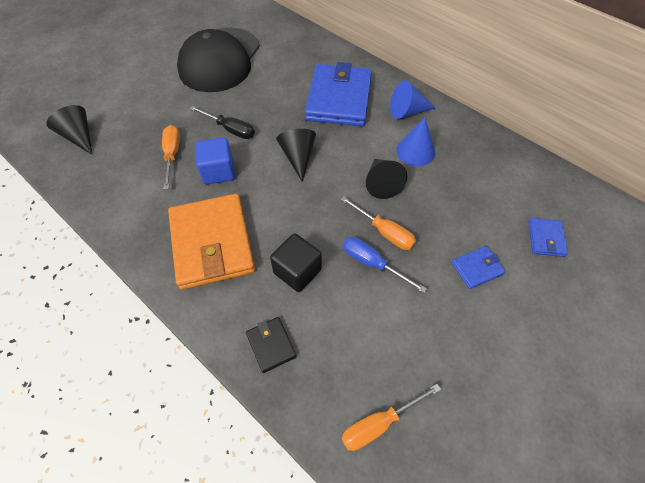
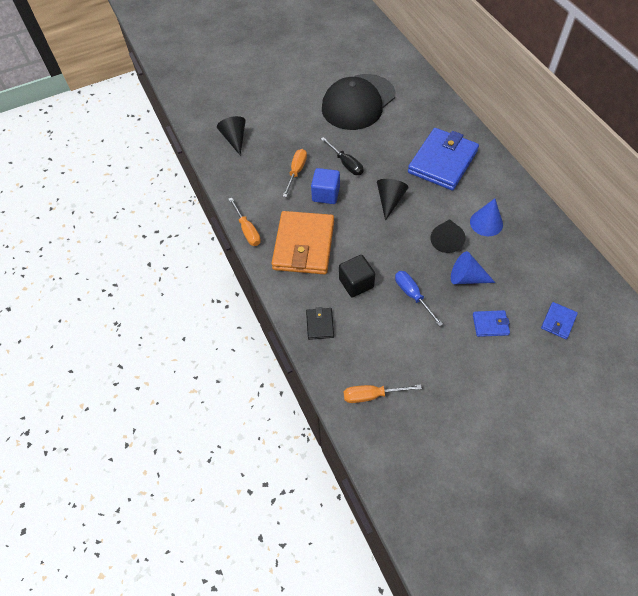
camera: 25 degrees right, 0 degrees up
orange screwdriver [340,196,416,250] -> orange screwdriver moved to [229,198,261,246]
blue cone [390,80,436,119] -> blue cone moved to [451,251,495,284]

